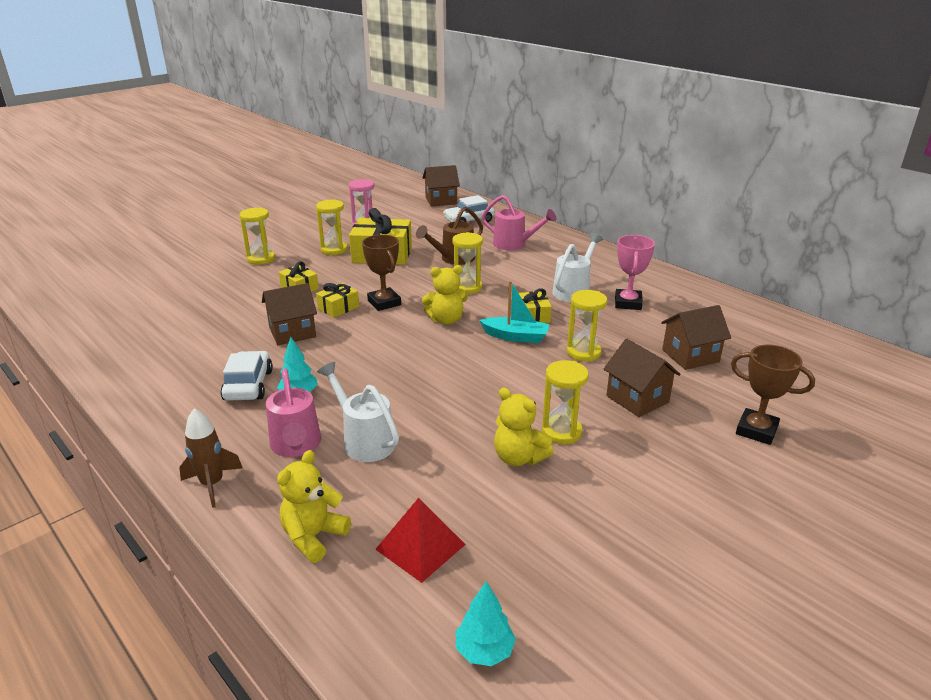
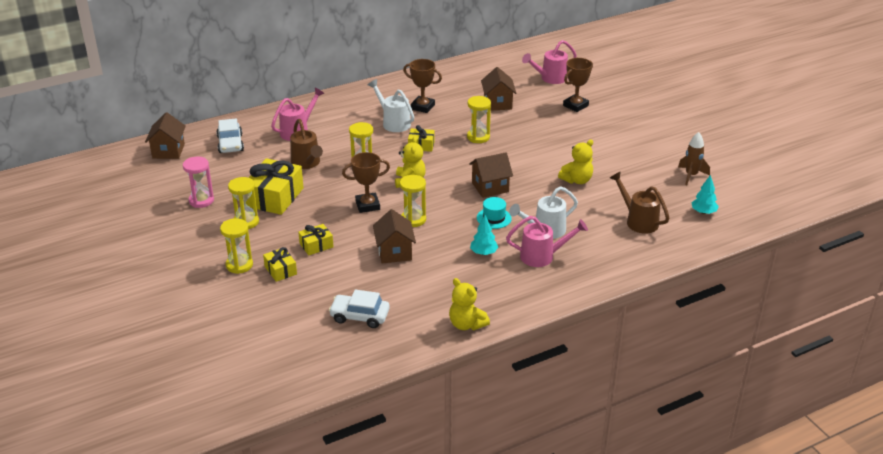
camera: 75 degrees left, 5 degrees up
brown rocket [179,408,243,508] -> brown rocket moved to [678,132,710,185]
white car [221,351,273,401] -> white car moved to [329,289,390,328]
yellow teddy bear [277,450,351,563] -> yellow teddy bear moved to [449,278,490,330]
yellow gift [316,283,359,318] -> yellow gift moved to [263,247,297,282]
red pyramid [375,498,466,583] -> brown watering can [610,171,670,234]
turquoise boat [479,281,550,343] -> none
yellow hourglass [542,360,588,444] -> yellow hourglass moved to [400,175,426,227]
brown house [604,339,680,417] -> brown house moved to [469,152,513,198]
pink trophy [615,235,655,310] -> brown trophy [403,59,442,113]
none -> turquoise hat [477,197,512,229]
none -> pink watering can [522,40,577,84]

